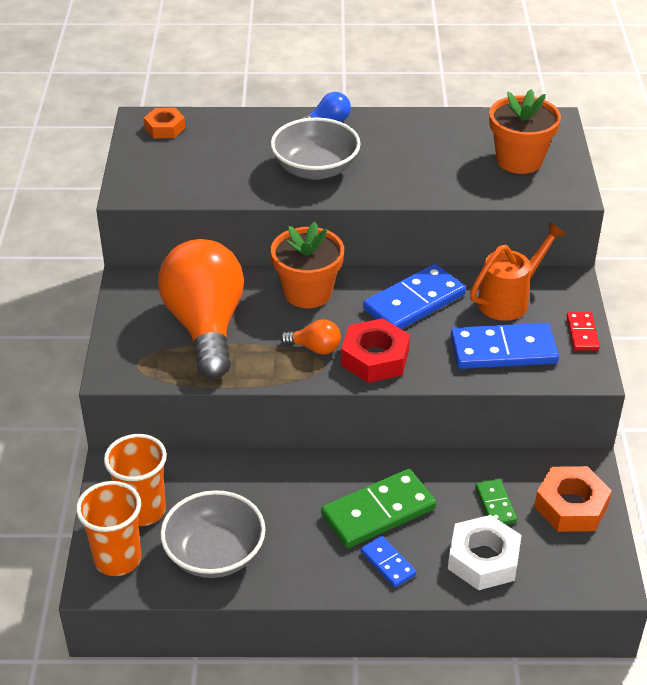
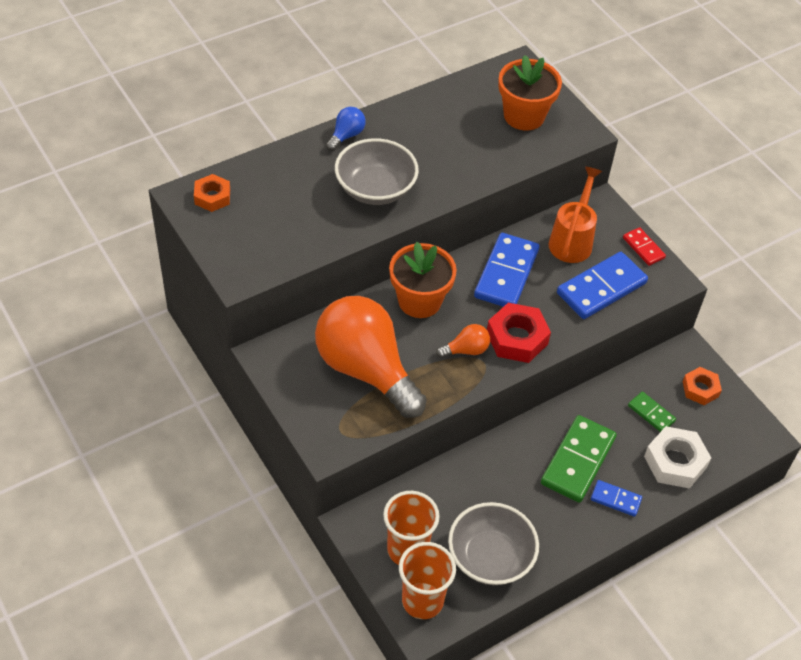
camera: 35 degrees left, 10 degrees up
orange nut [534,466,612,532] -> orange nut [683,367,722,405], size x0.64

